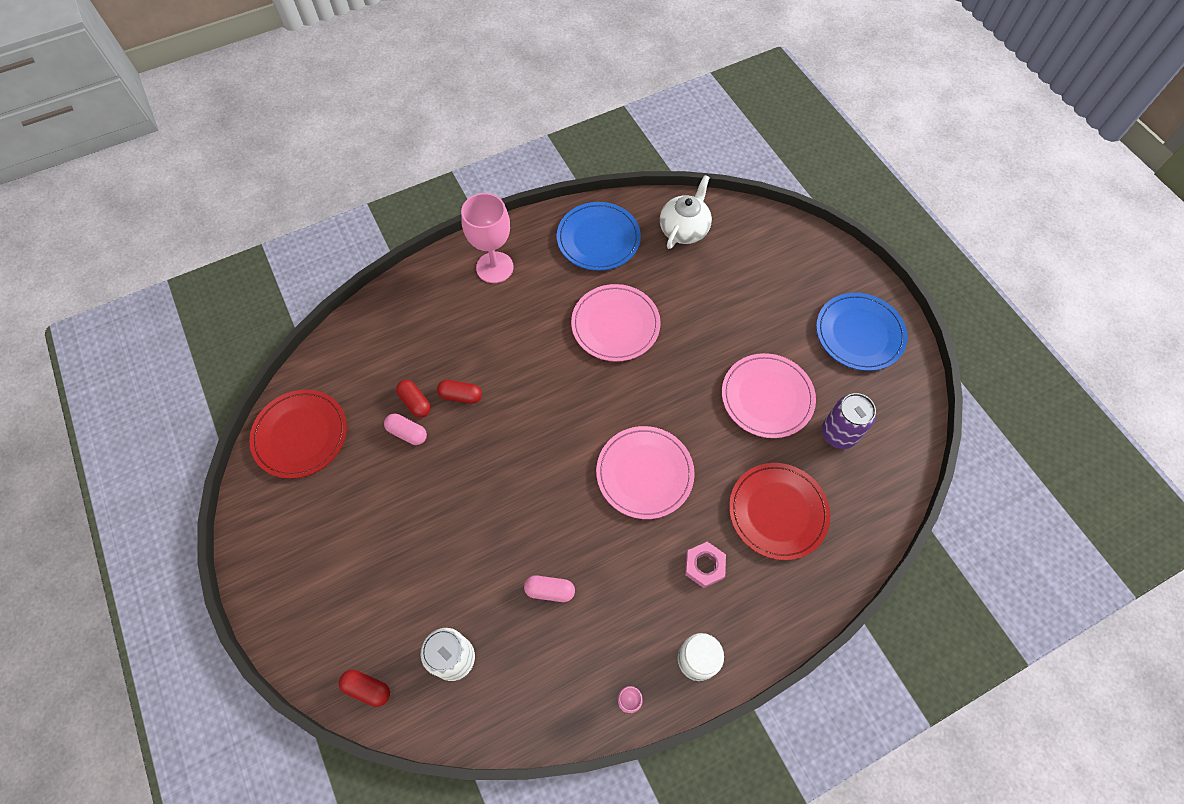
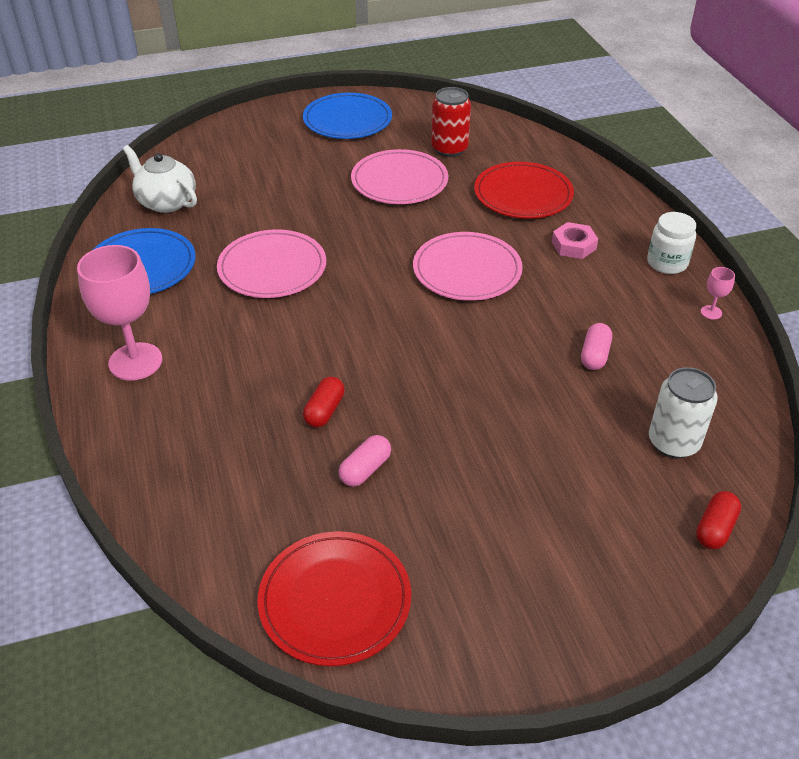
camera: 80 degrees left, 20 degrees down
red capsule [396,380,431,418] -> none
purple can [822,393,876,449] -> red can [431,87,471,157]

